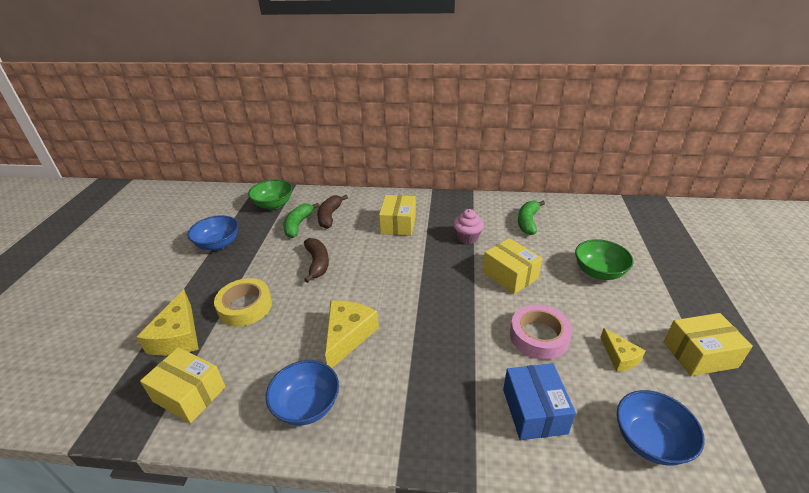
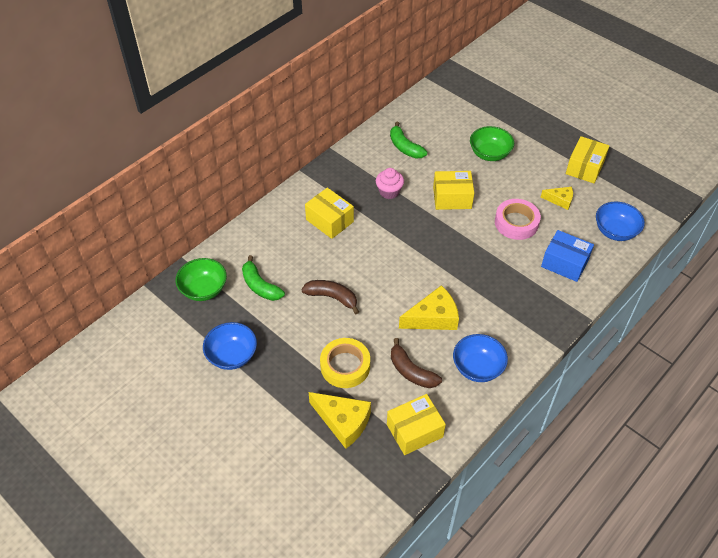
camera: 55 degrees left, 15 degrees up
brown banana [317,195,348,229] -> brown banana moved to [391,338,442,388]
yellow cheese [325,301,379,368] -> yellow cheese turned 105 degrees clockwise [399,285,459,330]

